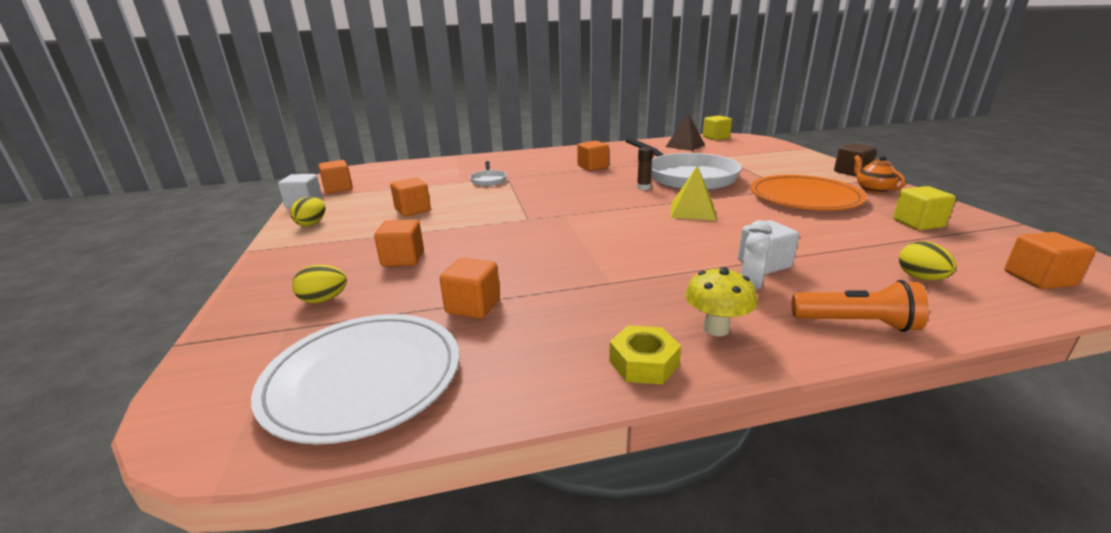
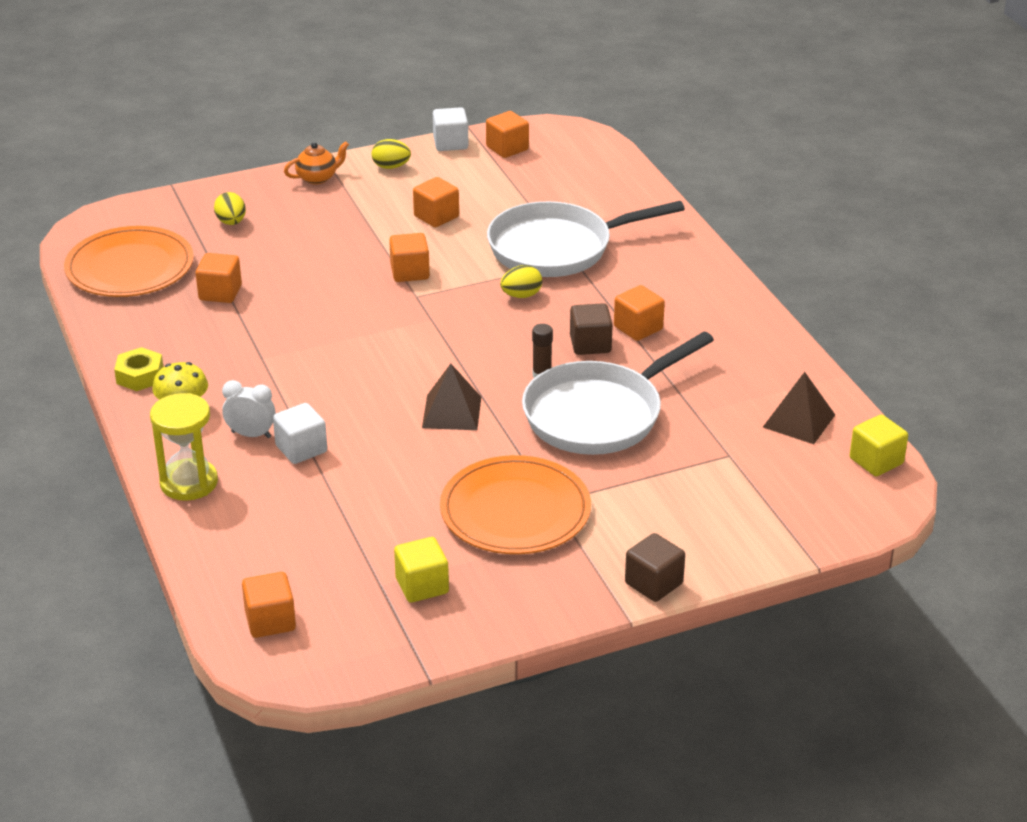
camera: 80 degrees right, 10 degrees up
white plate [251,314,459,444] -> orange plate [64,226,194,297]
orange cube [374,219,424,267] -> orange cube moved to [389,233,430,282]
white pan [470,161,507,186] -> white pan [487,201,685,277], size x2.36
yellow pyramid [671,165,716,220] -> brown pyramid [422,364,481,430]
orange flashlight [792,280,929,332] -> yellow hourglass [150,393,218,501]
orange teapot [854,155,905,193] -> orange teapot moved to [284,141,349,185]
yellow egg [899,241,956,280] -> yellow egg moved to [500,265,542,298]
none -> brown cube [570,303,613,355]

